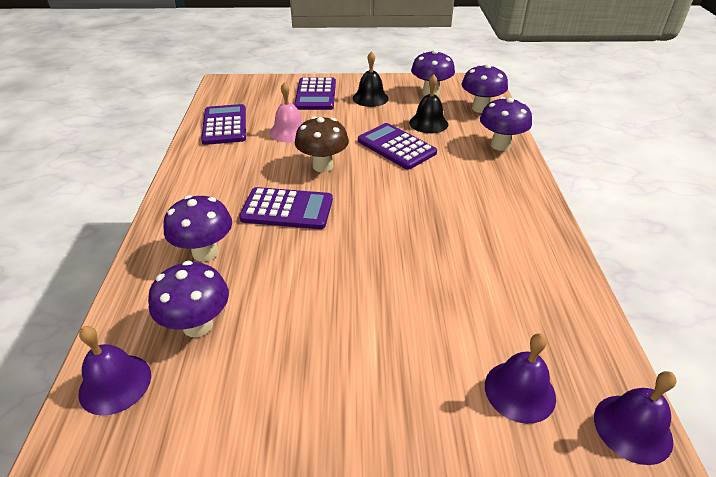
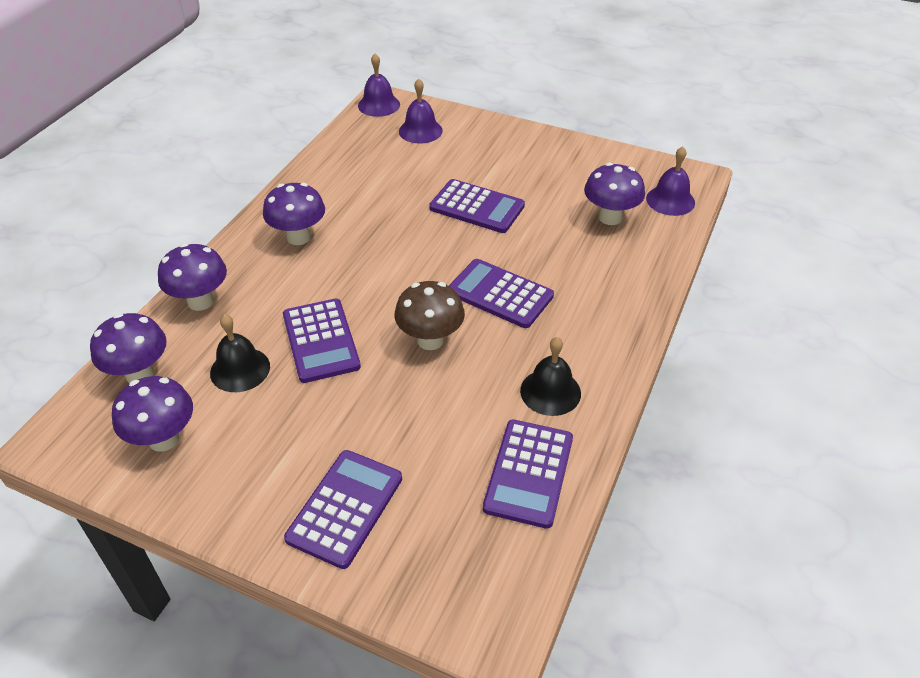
camera: 155 degrees left, 5 degrees up
purple mushroom [163,195,232,262] -> purple mushroom moved to [263,183,325,245]
pink bell [269,82,303,142] -> none
black bell [353,51,389,107] -> black bell moved to [520,337,581,416]
none -> purple calculator [429,179,525,233]

